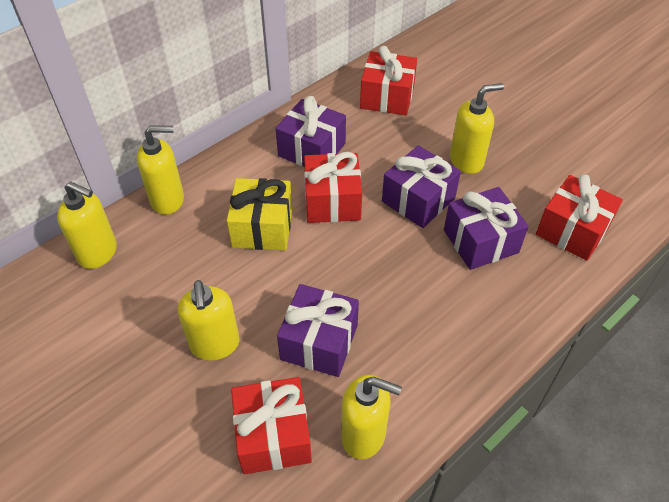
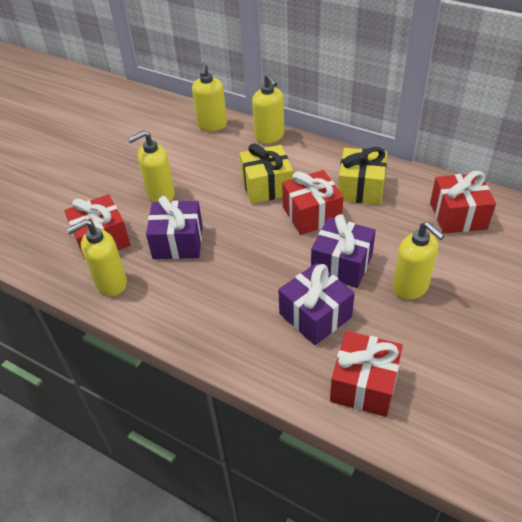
camera: 75 degrees right, 5 degrees down
purple gift [275,96,346,167] -> yellow gift [338,147,387,205]
yellow soap dispenser [341,375,402,459] -> yellow soap dispenser turned 60 degrees clockwise [67,219,127,296]

